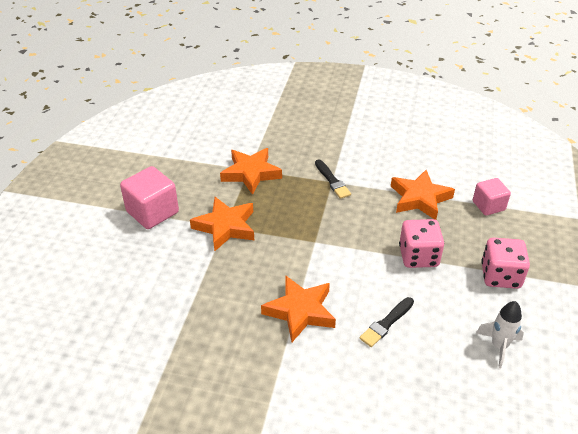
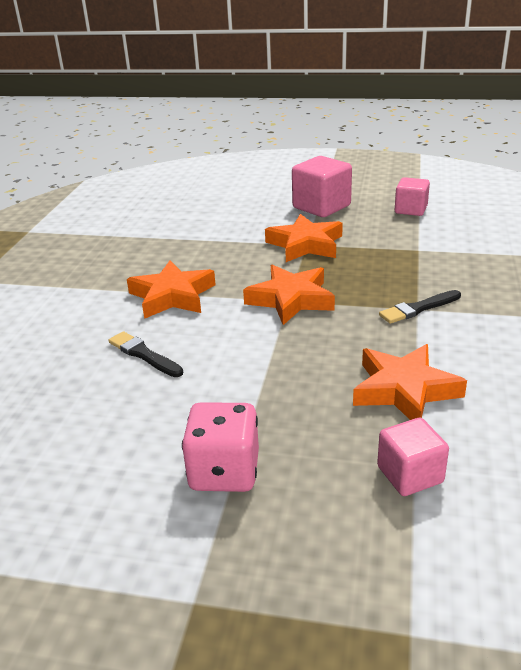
camera: 90 degrees right, 10 degrees down
orange star [220,148,282,195] -> orange star moved to [243,265,335,325]
pink dice [399,219,444,268] -> none
white rocket [476,301,524,368] -> none
none -> pink cube [395,177,430,216]

